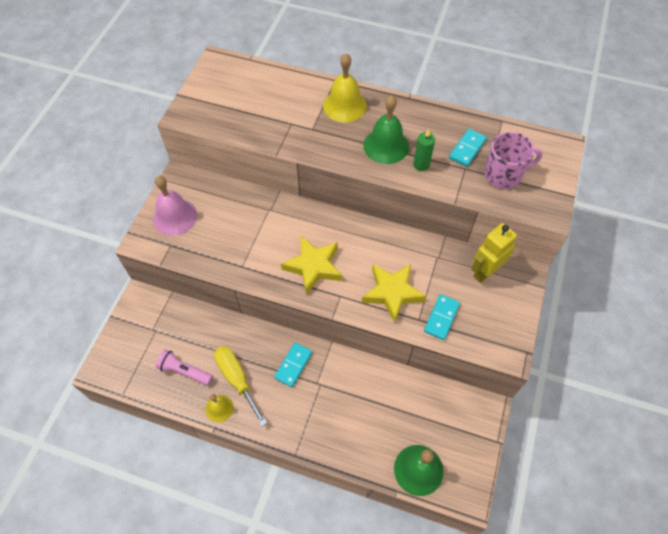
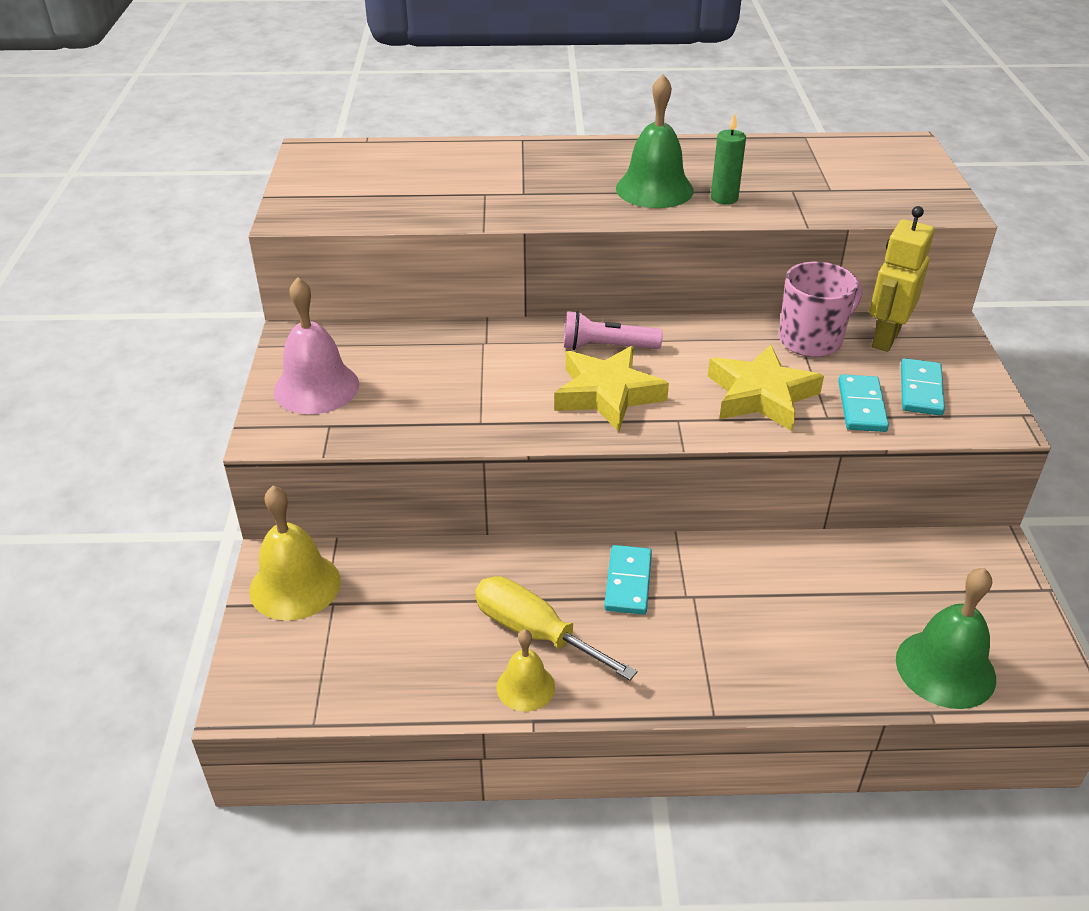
camera: 20 degrees left, 20 degrees down
pink flashlight [156,349,213,385] -> pink flashlight moved to [563,311,663,350]
yellow bell [323,53,367,122] -> yellow bell moved to [249,486,341,621]
turquoise domino [449,129,487,167] -> turquoise domino moved to [901,358,945,416]
pink mug [484,132,543,189] -> pink mug moved to [779,262,862,357]

